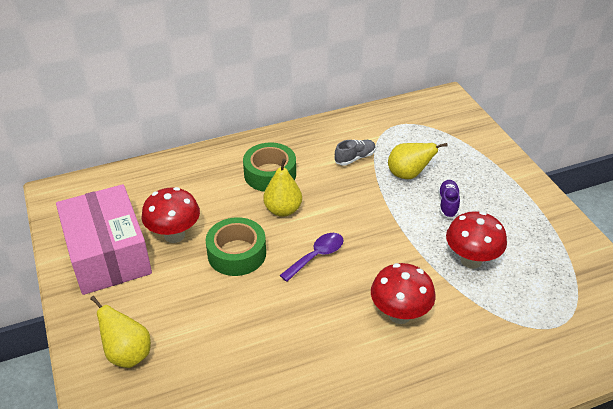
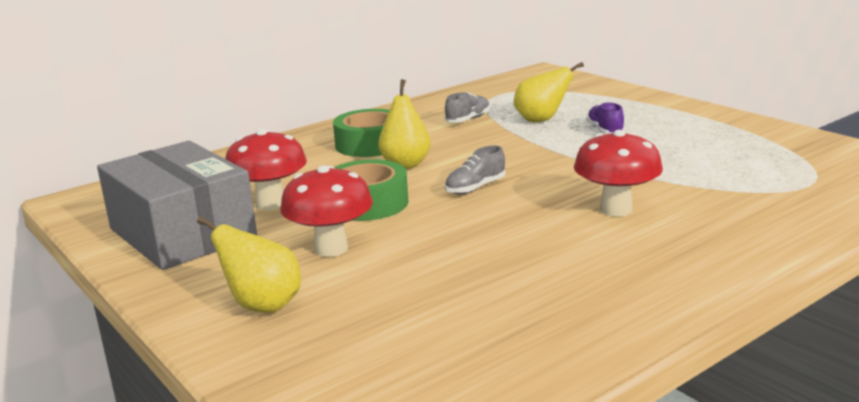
camera: 15 degrees left, 20 degrees down
pink box [56,184,152,295] -> grey box [97,141,257,270]
purple spoon [280,233,344,282] -> grey shoe [445,146,506,194]
red mushroom [446,211,507,269] -> red mushroom moved to [280,165,373,257]

